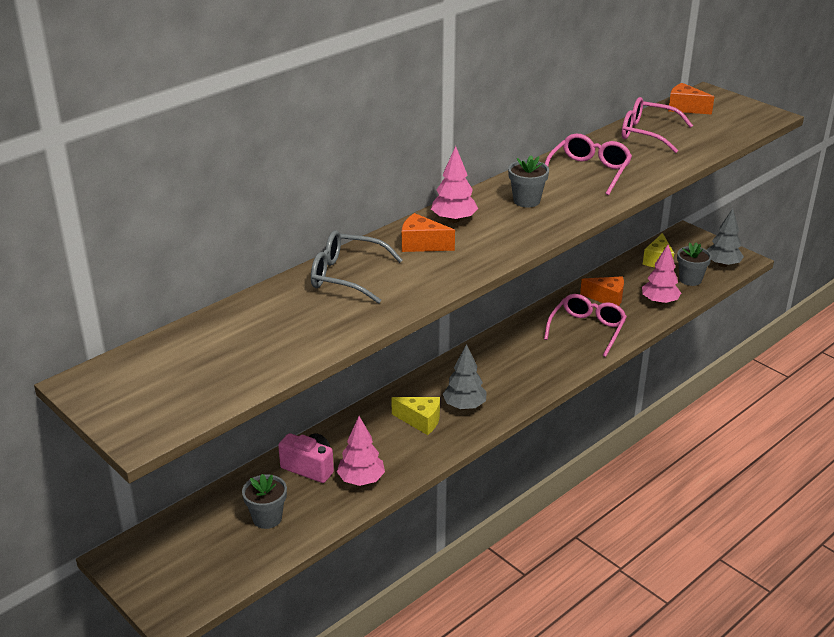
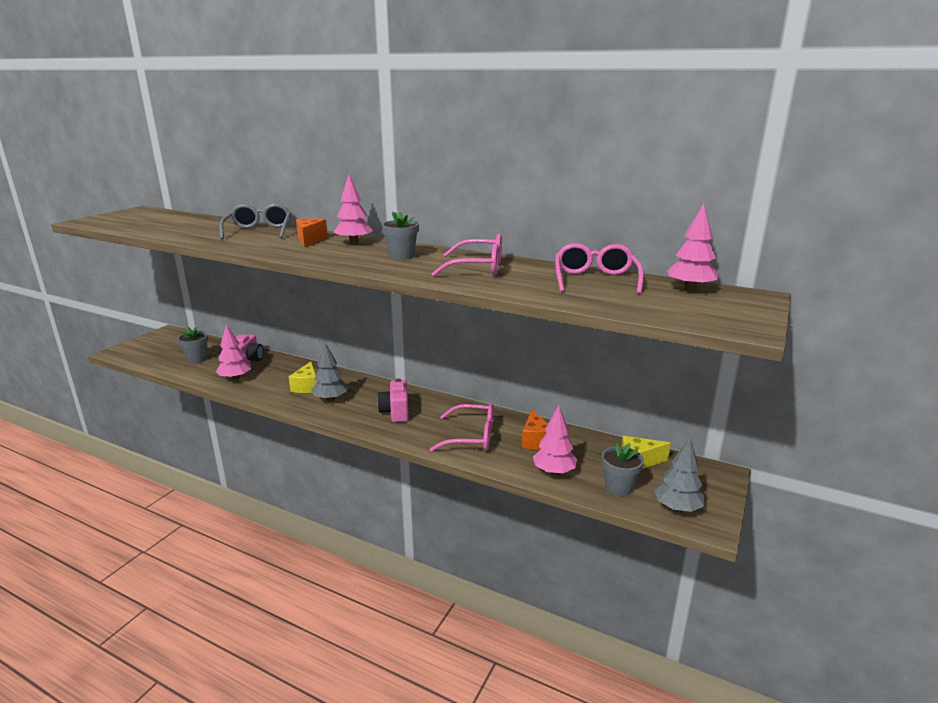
camera: 70 degrees right, 10 degrees down
orange cheese [668,83,714,115] -> pink tree [667,204,719,292]
none -> pink camera [377,378,409,422]

